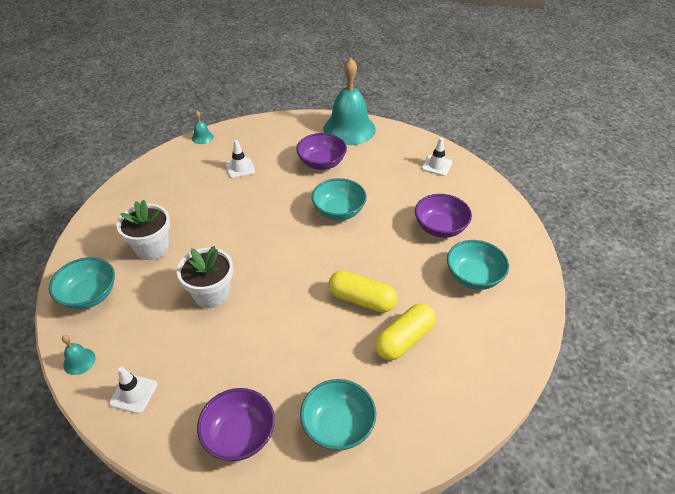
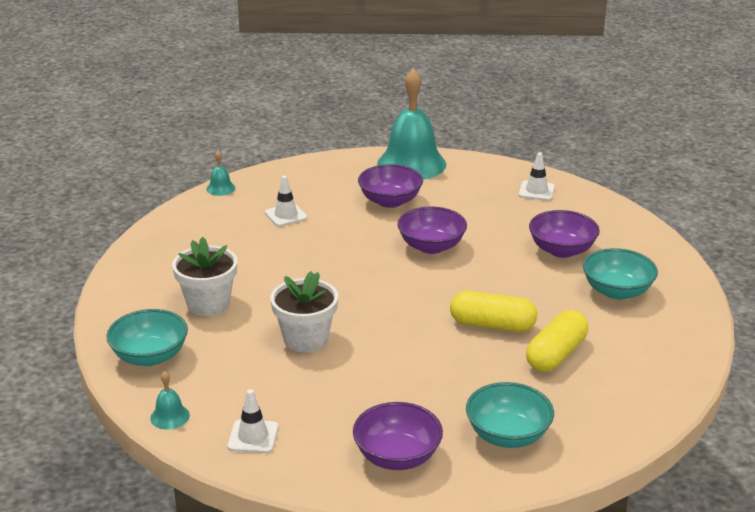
camera: 10 degrees left, 15 degrees down
turquoise bowl [312,178,367,220] -> purple bowl [397,206,467,254]

